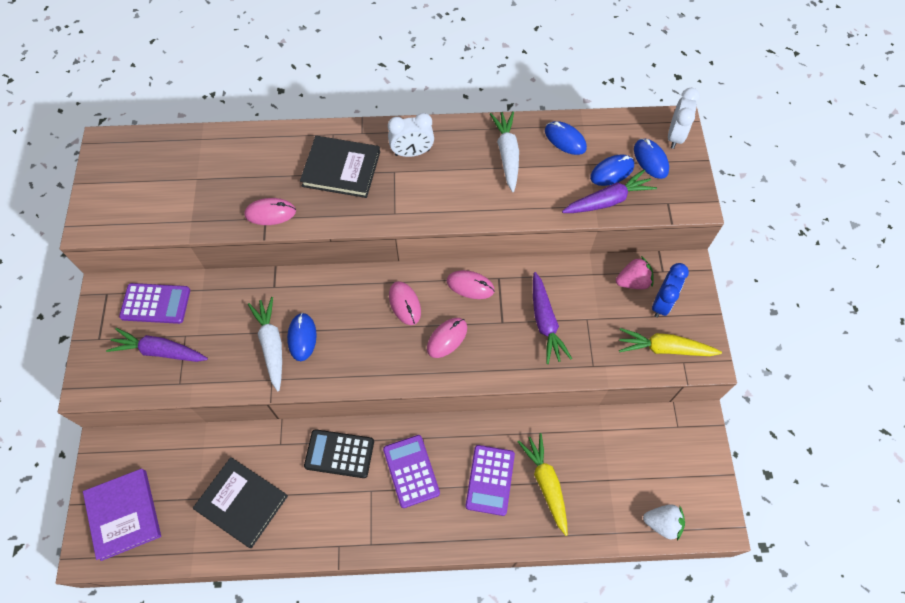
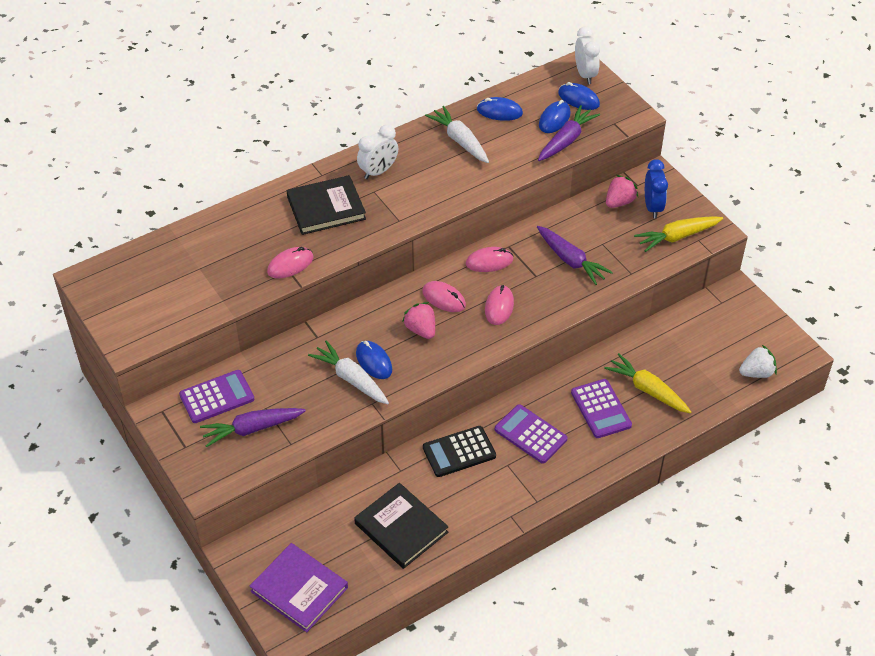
camera: 30 degrees left, 15 degrees down
black book [193,457,288,548] -> black book turned 45 degrees clockwise [354,483,448,569]
none -> pink strawberry [402,302,435,339]

